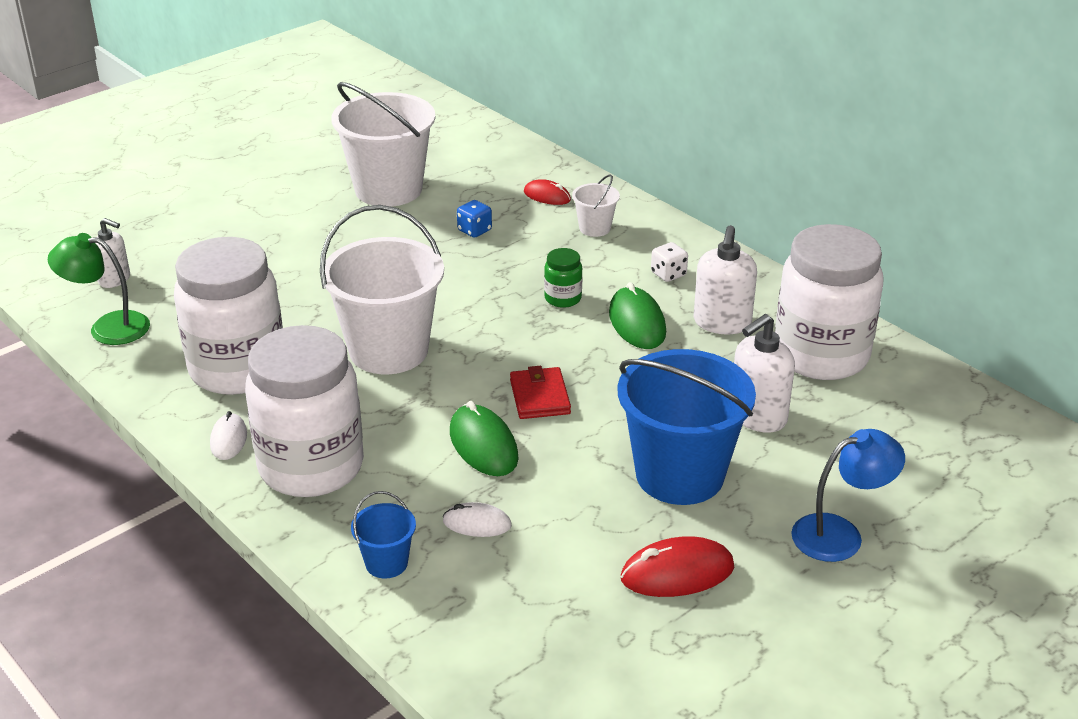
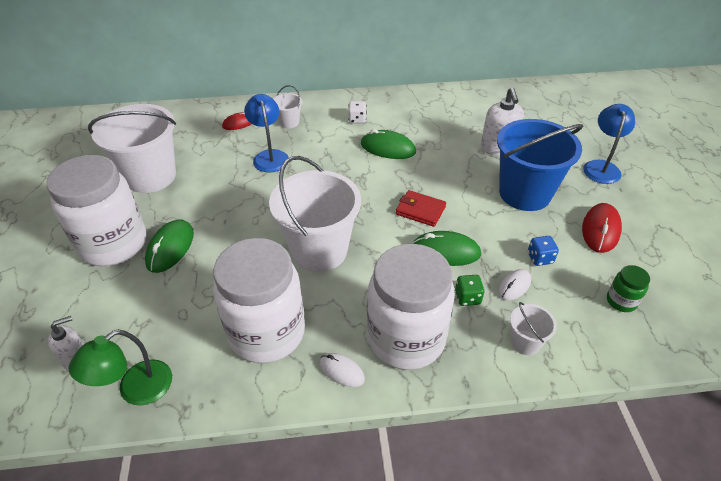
camera: 55 degrees left, 10 degrees up
blue bucket [351,491,416,578] -> white bucket [510,302,557,355]
blue dice [457,200,492,238] -> blue dice moved to [528,236,559,266]
green jar [544,248,582,308] -> green jar moved to [607,265,650,312]
white soap dispenser [694,225,757,334] -> none
white jar [775,224,884,380] -> white jar moved to [47,155,146,266]
none -> green mouse [145,219,194,273]
none -> blue lamp [244,94,289,172]
none -> green dice [455,275,485,306]

